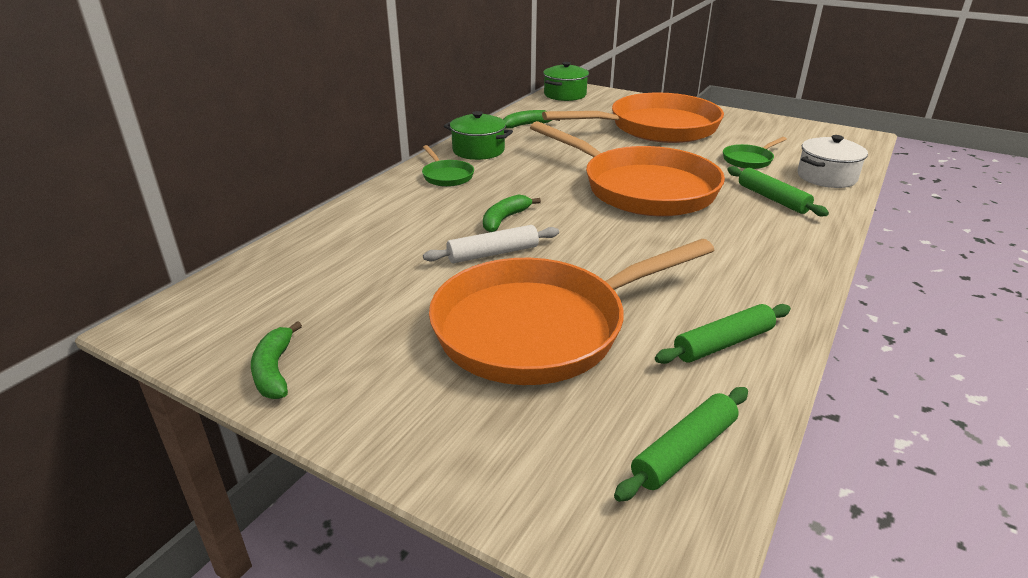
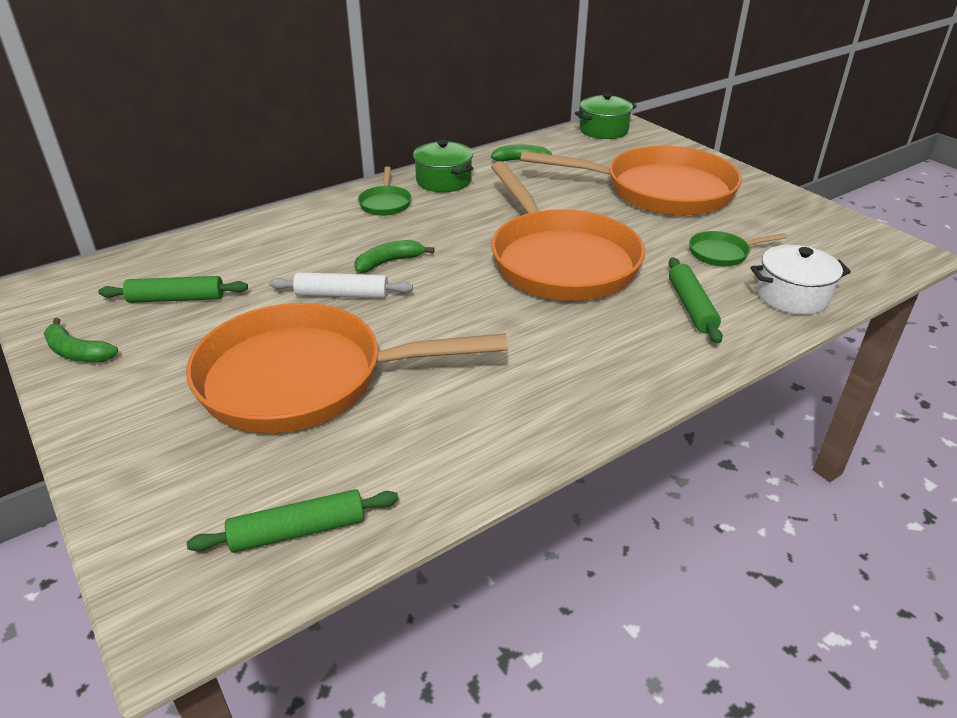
camera: 25 degrees right, 5 degrees up
green banana [251,321,302,399] -> green banana turned 75 degrees counterclockwise [44,318,118,362]
green rolling pin [655,304,791,364] -> green rolling pin moved to [98,276,248,303]

